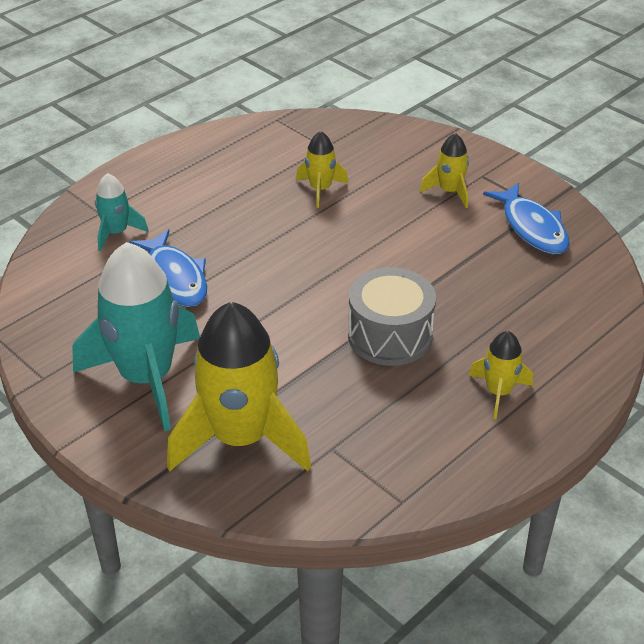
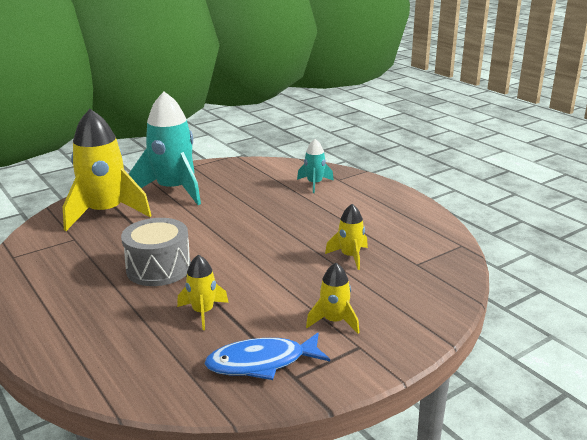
camera: 100 degrees right, 15 degrees down
blue fish [129,229,207,307] -> none
yellow rocket [468,331,533,419] -> yellow rocket moved to [177,255,229,330]

